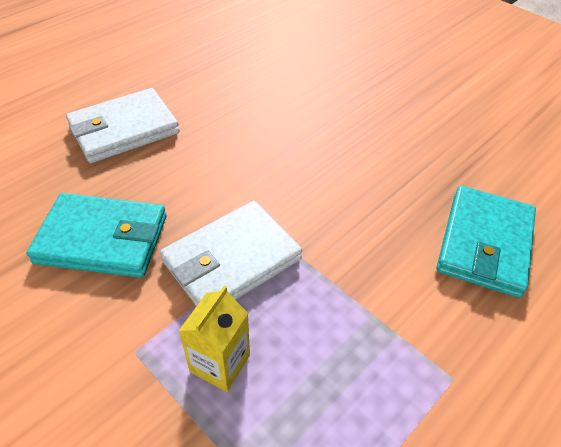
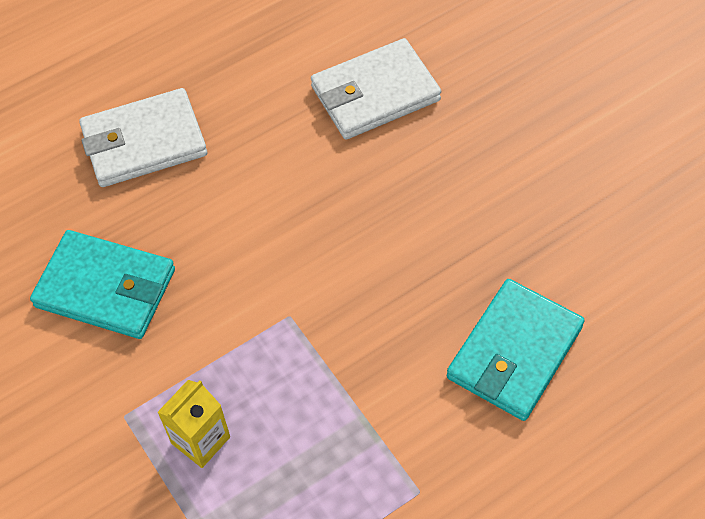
camera: 15 degrees right, 10 degrees up
white wallet [160,201,302,306] -> white wallet moved to [311,38,441,140]

